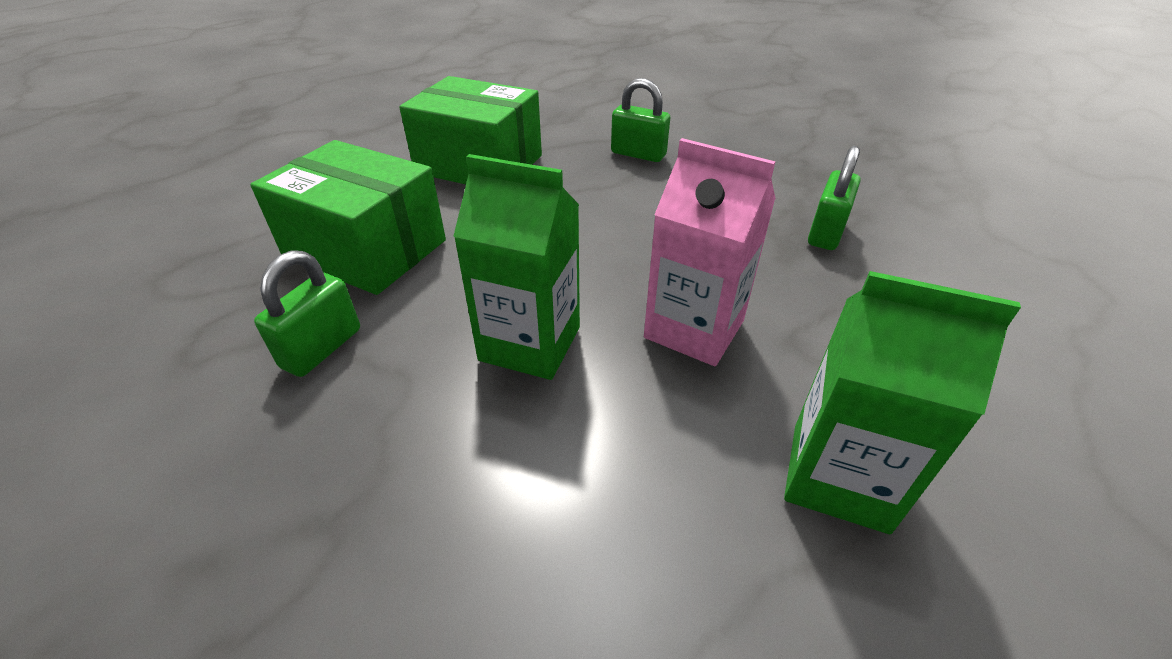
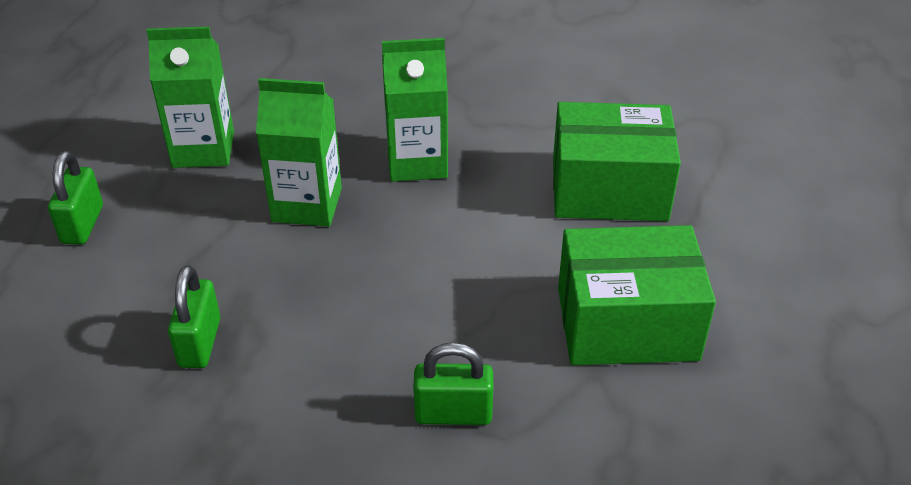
camera: 155 degrees right, 0 degrees up
green padlock [254,250,360,377] -> green padlock moved to [48,151,103,245]
pink carton [644,138,776,366] -> green carton [256,78,342,226]

